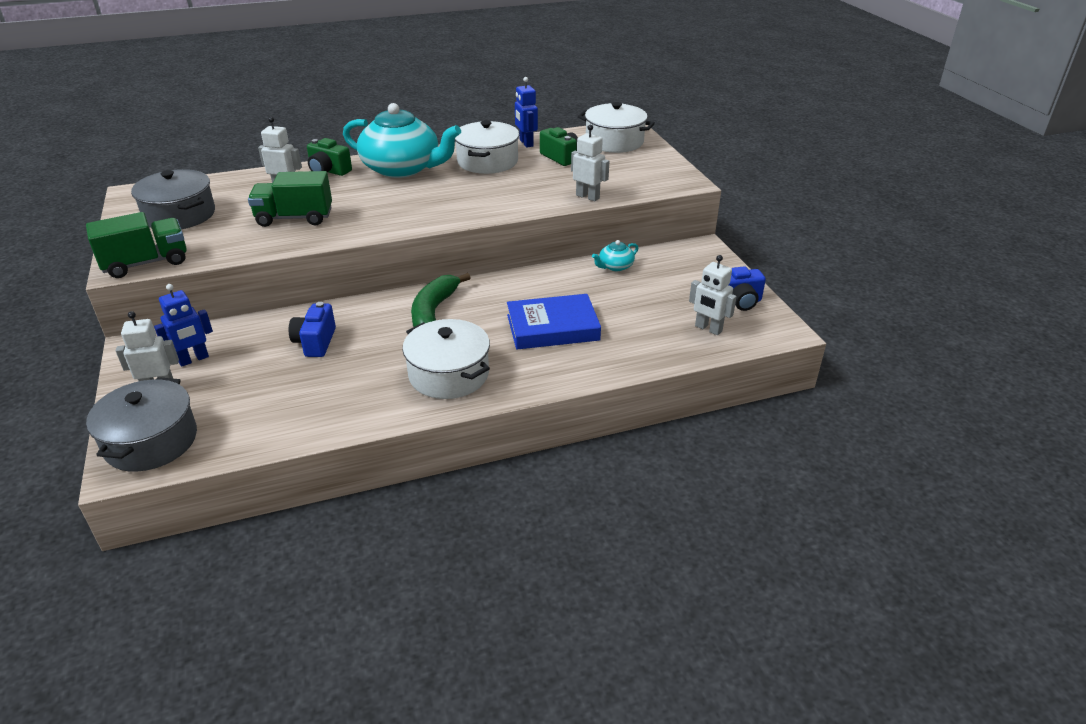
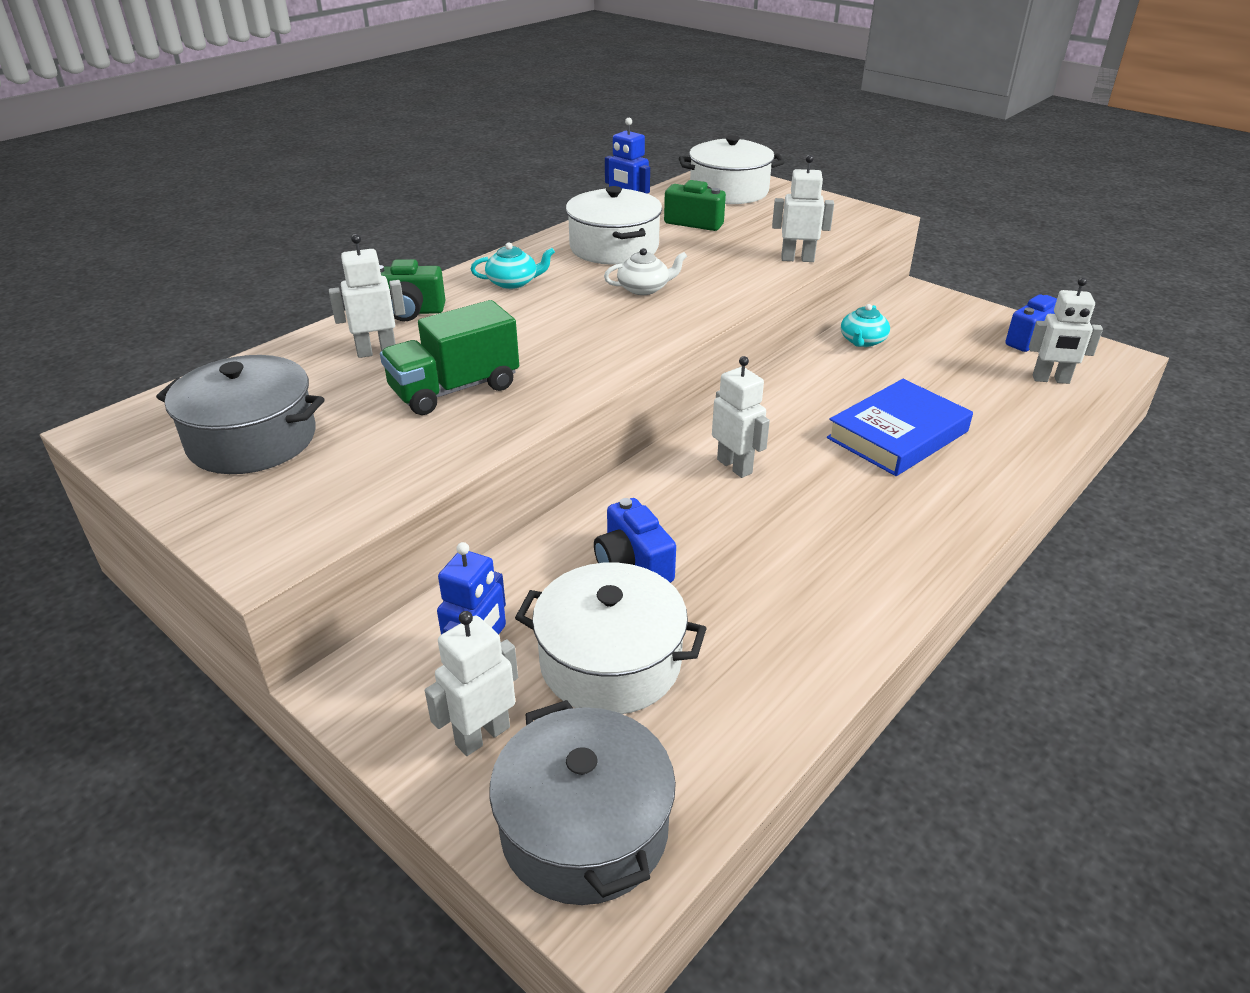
camera: 30 degrees left, 0 degrees up
green truck [86,212,187,278] -> none
turquoise teapot [343,103,461,178] -> turquoise teapot [471,243,555,289], size x0.41
white pot [402,319,490,399] -> white pot moved to [515,563,707,714]
green banana [411,273,471,327] -> white robot [712,356,770,478]
none -> white teapot [604,248,687,295]

